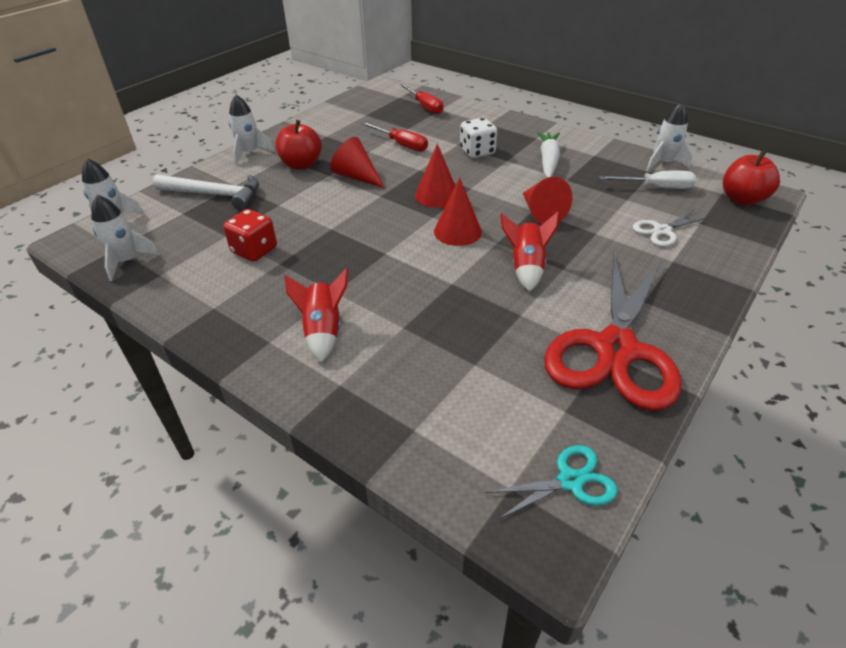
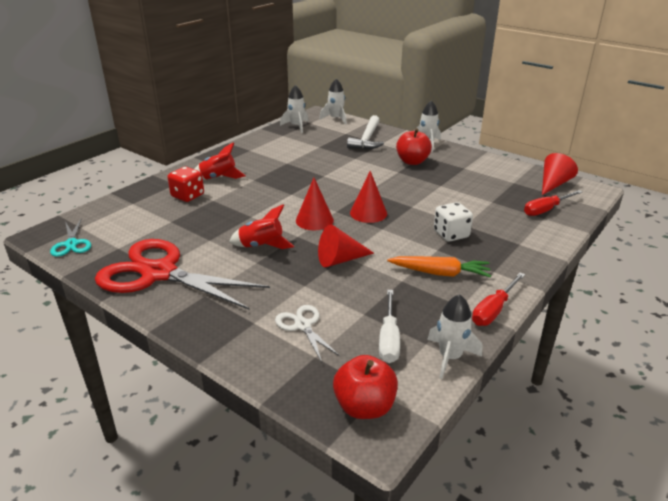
camera: 90 degrees right, 10 degrees down
red dice [223,209,277,262] -> red dice moved to [168,167,204,202]
red cone [330,137,385,188] -> red cone moved to [542,153,578,195]
red screwdriver [362,122,428,152] -> red screwdriver moved to [472,273,525,326]
white carrot [537,132,560,178] -> orange carrot [387,256,491,277]

